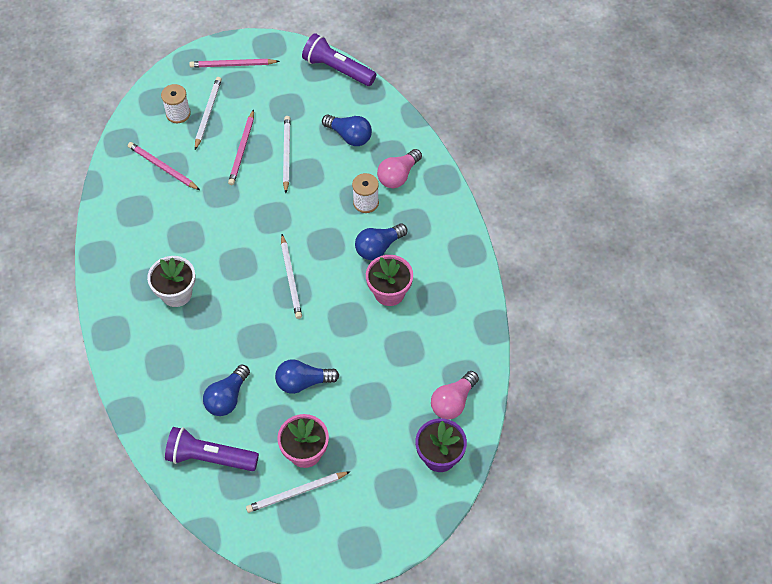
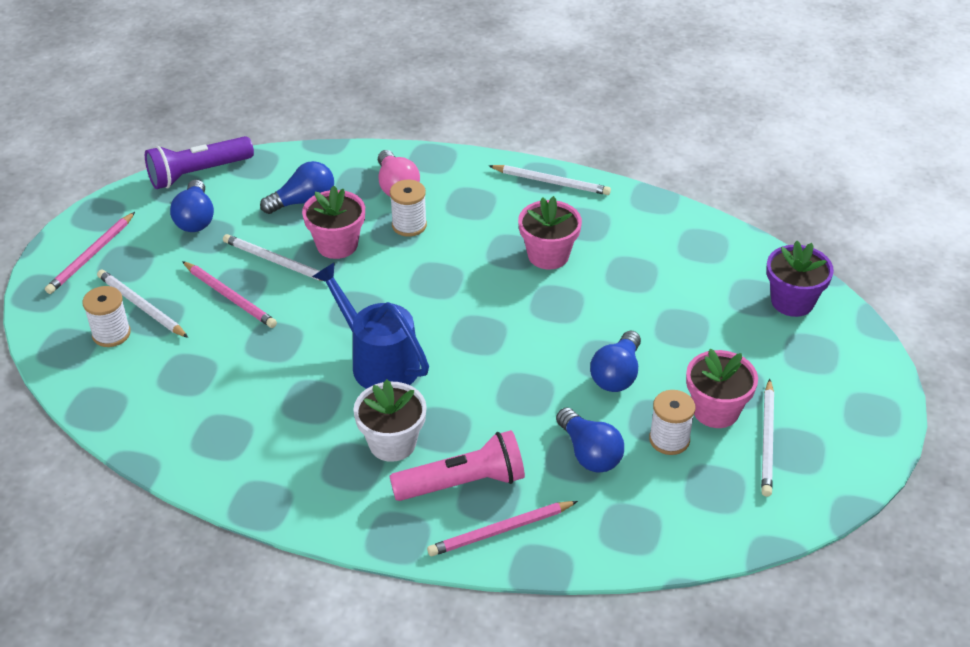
camera: 60 degrees left, 15 degrees down
pink pencil [128,142,200,190] -> pink pencil moved to [427,501,578,556]
purple flashlight [165,427,259,471] -> none
white pencil [281,234,302,319] -> white pencil moved to [489,165,611,195]
blue light bulb [355,224,407,260] -> blue light bulb moved to [170,180,214,232]
pink light bulb [431,371,479,419] -> none
none -> pink flower pot [302,186,365,259]
none -> blue watering can [312,262,429,389]
none -> pink flashlight [389,430,525,501]
none -> white spool [649,390,695,455]

